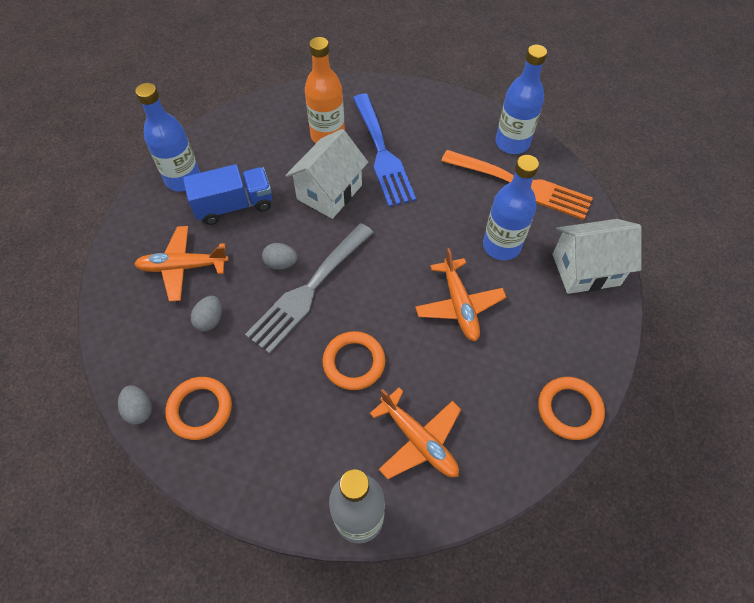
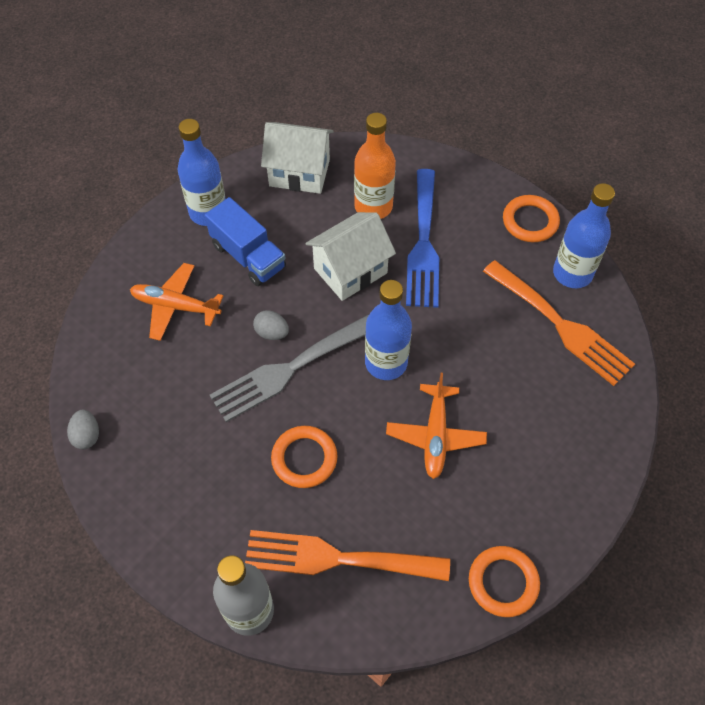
camera: 20 degrees right, 0 degrees up
orange ring [165,377,232,440] -> orange ring moved to [503,195,560,242]
blue truck [183,164,272,225] -> blue truck turned 45 degrees clockwise [205,197,286,286]
grey egg [191,296,222,331] -> none
orange plane [370,388,461,479] -> orange fork [245,530,450,581]
blue bottle [483,155,539,260] -> blue bottle moved to [365,280,412,380]
white house [553,219,642,294] -> white house moved to [261,122,334,194]

